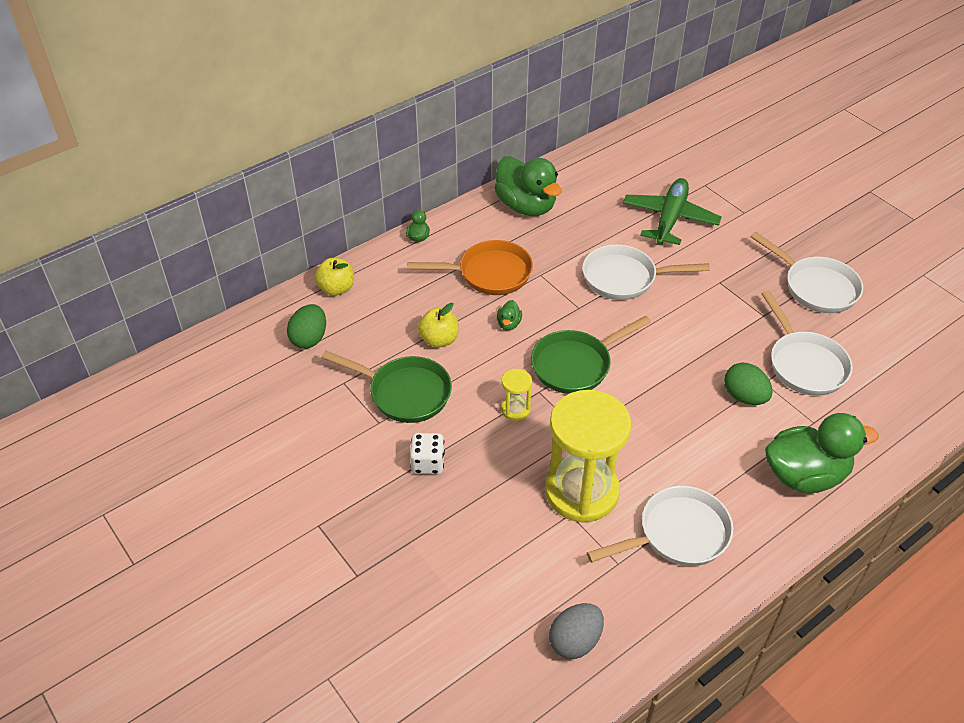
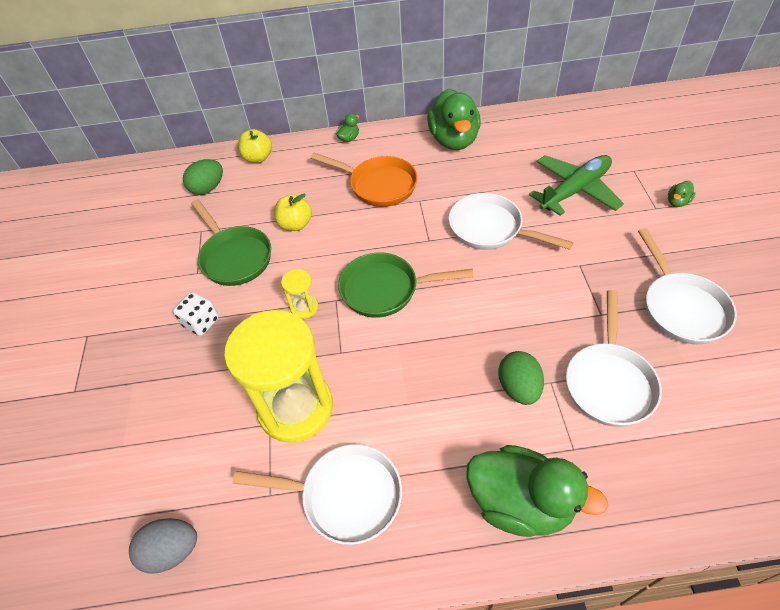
camera: 35 degrees right, 5 degrees up
green duck [497,300,522,330] -> green duck moved to [668,181,696,207]

